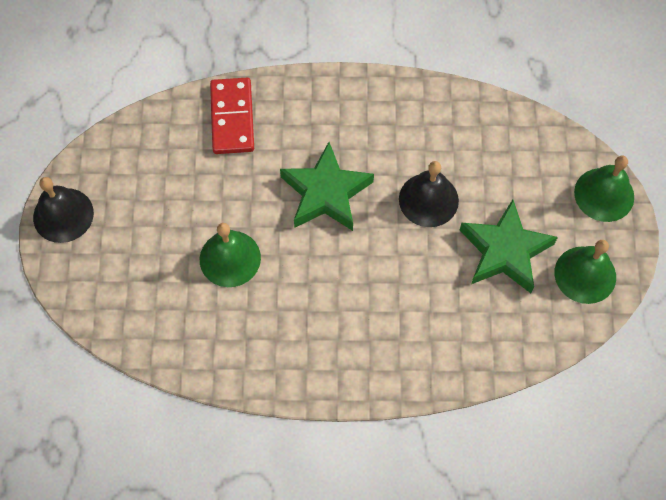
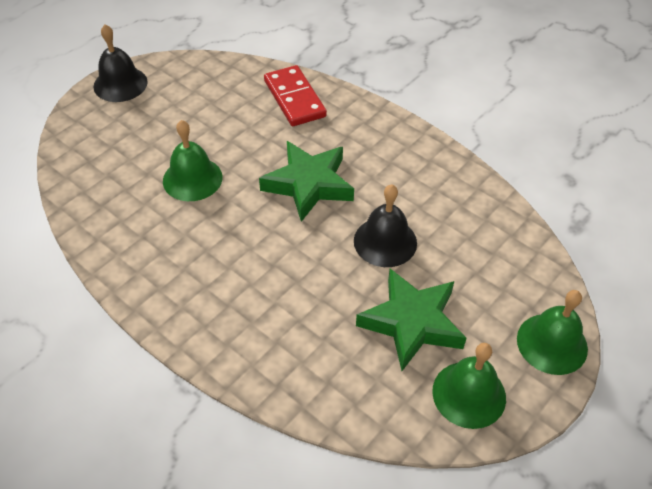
camera: 40 degrees right, 15 degrees down
red domino [210,78,254,154] -> red domino turned 60 degrees counterclockwise [264,65,327,126]

